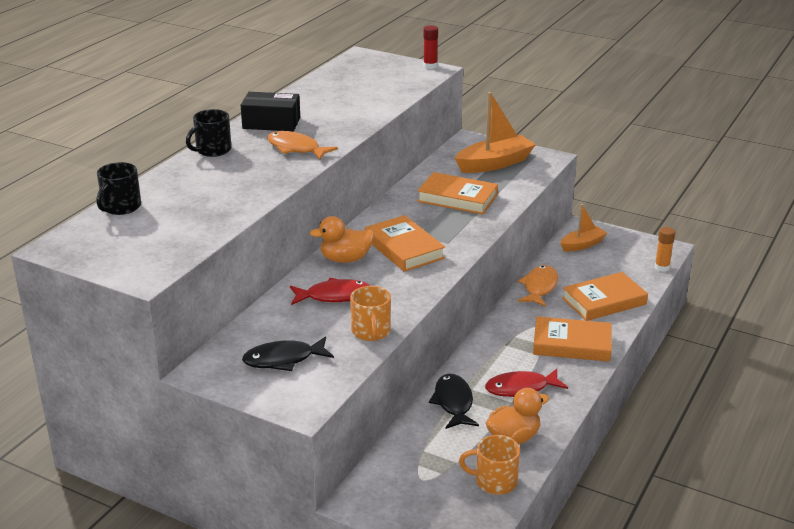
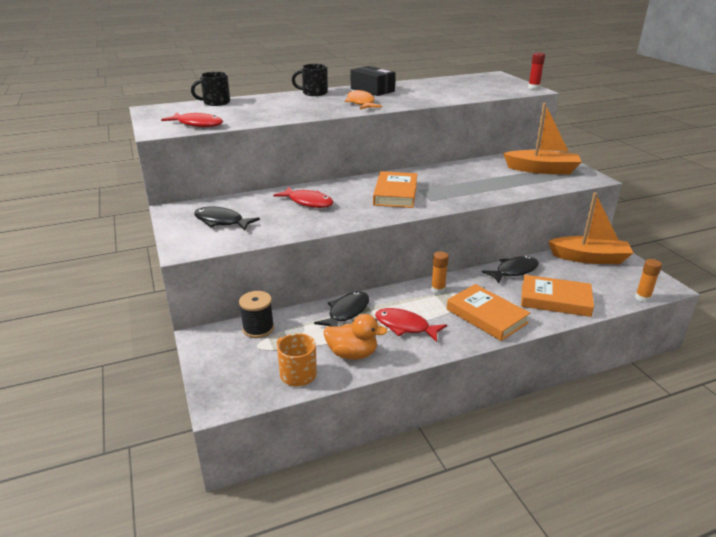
camera: 40 degrees right, 0 degrees up
orange duck [310,216,374,263] -> none
orange mug [350,286,391,341] -> none
orange book [417,172,498,215] -> none
orange fish [518,265,558,307] -> black fish [482,256,539,283]
orange boat [560,204,607,251] -> orange boat [548,192,633,264], size x1.64
none -> red fish [161,113,223,127]
none -> black spool [239,291,274,338]
none -> orange glue stick [431,251,449,294]

